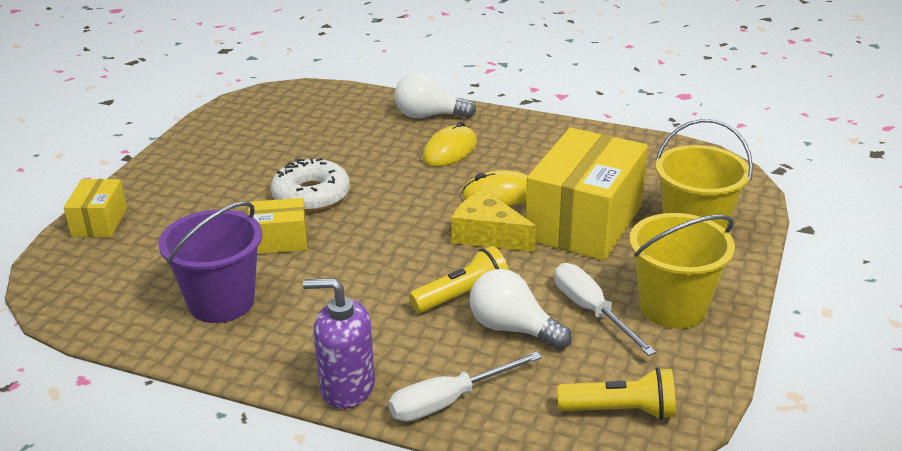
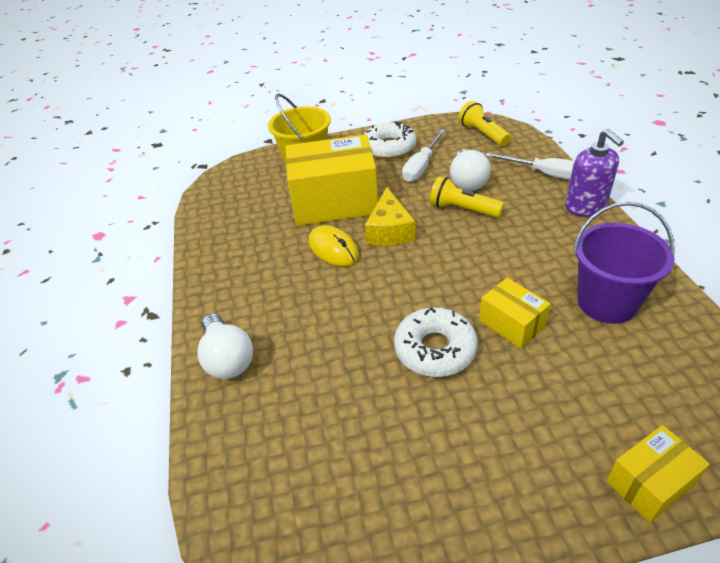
camera: 120 degrees left, 10 degrees up
yellow mouse [423,121,477,166] -> none
yellow bucket [629,213,735,329] -> white donut [365,122,417,159]

